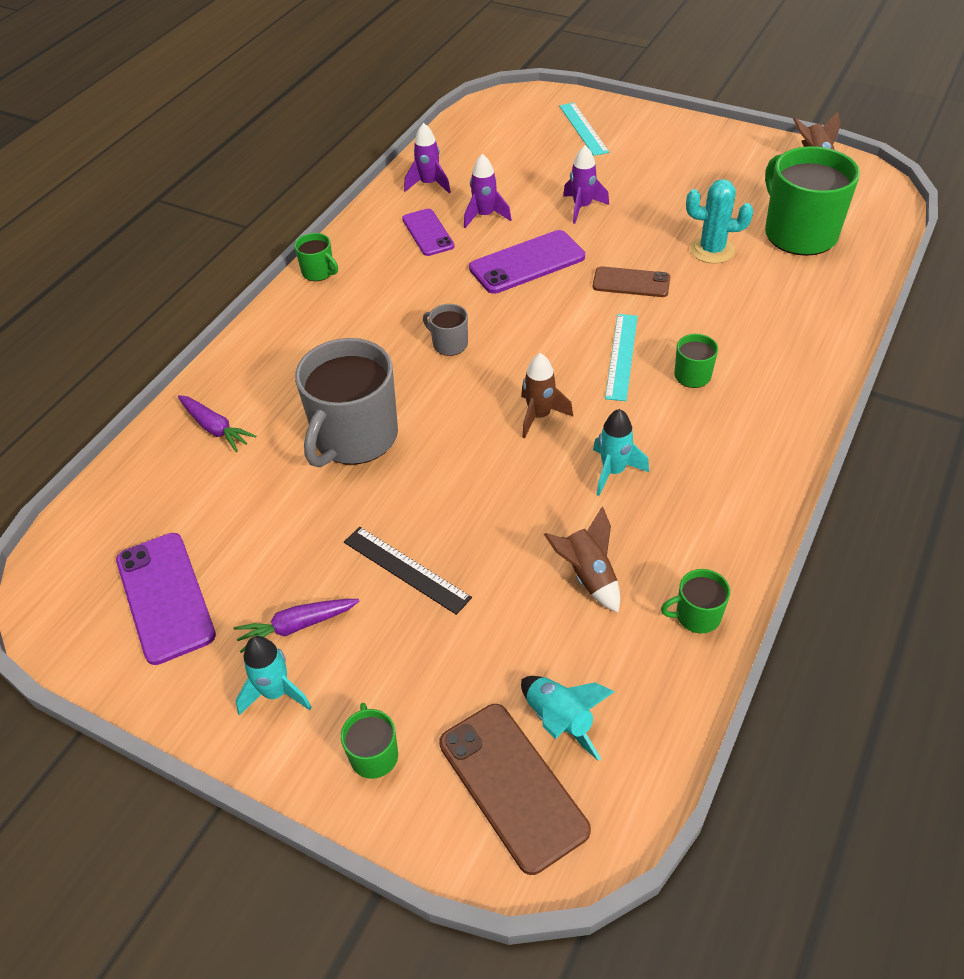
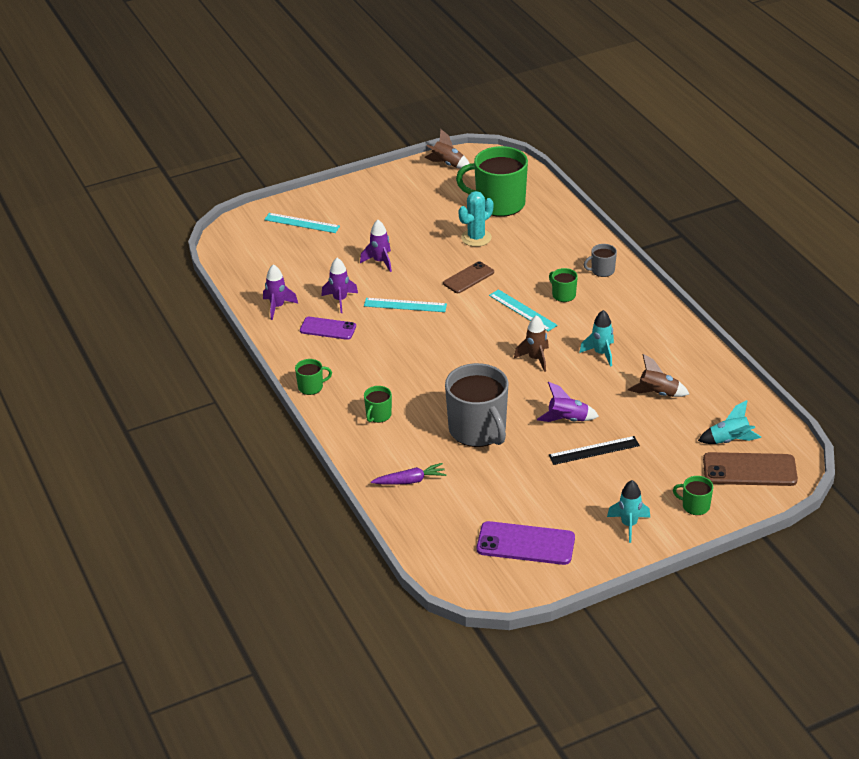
camera: 55 degrees left, 10 degrees down
purple carrot [234,599,359,653] -> none
grey mug [423,304,468,356] -> grey mug moved to [584,244,617,277]
purple phone [469,230,585,294] -> turquoise ruler [364,298,447,312]
green mug [661,569,730,633] -> green mug moved to [364,386,392,423]
none -> purple rocket [537,382,599,422]

